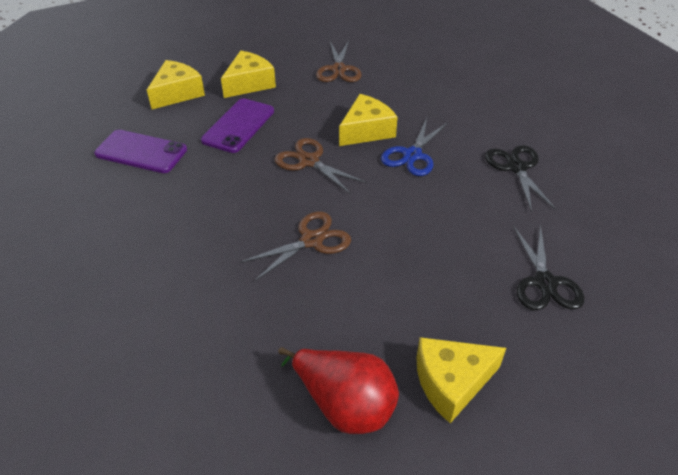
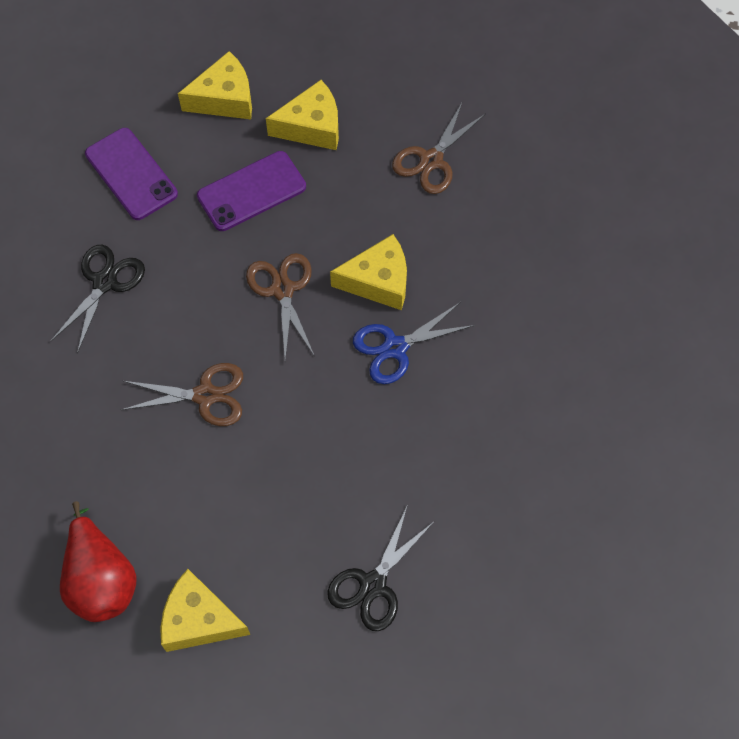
camera: 35 degrees right, 20 degrees up
black scissors [485,145,556,212] -> black scissors moved to [51,245,145,354]

